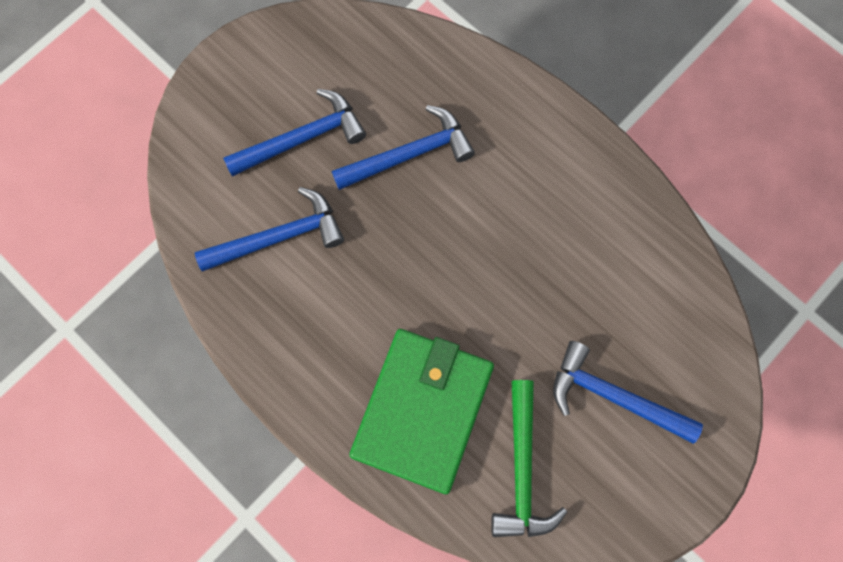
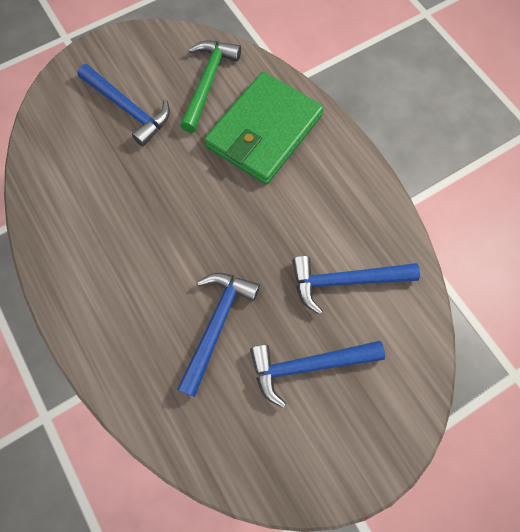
camera: 165 degrees left, 5 degrees down
blue hammer [332,105,475,190] -> blue hammer turned 120 degrees clockwise [177,273,260,397]

